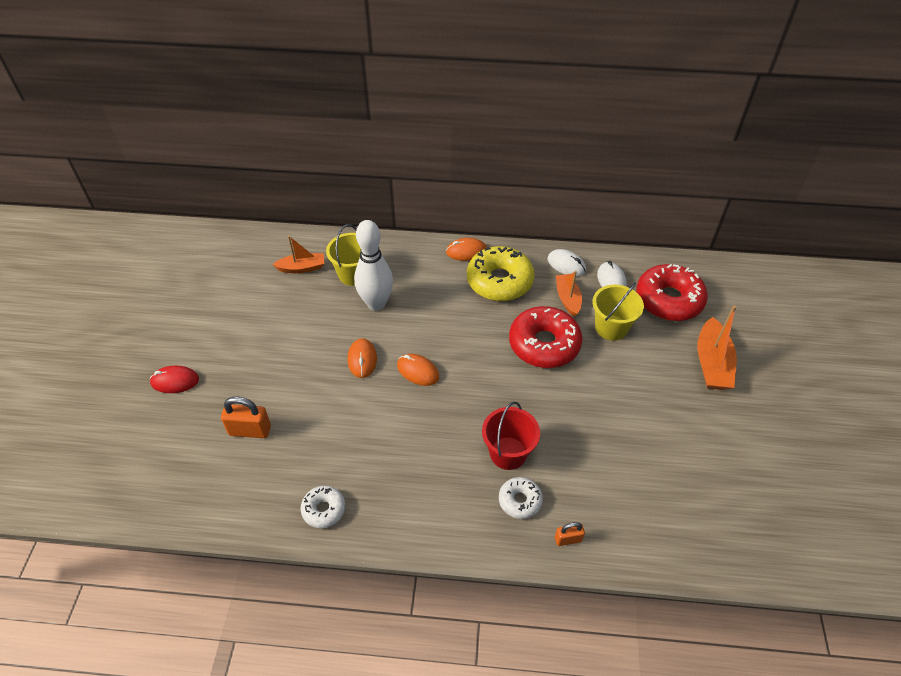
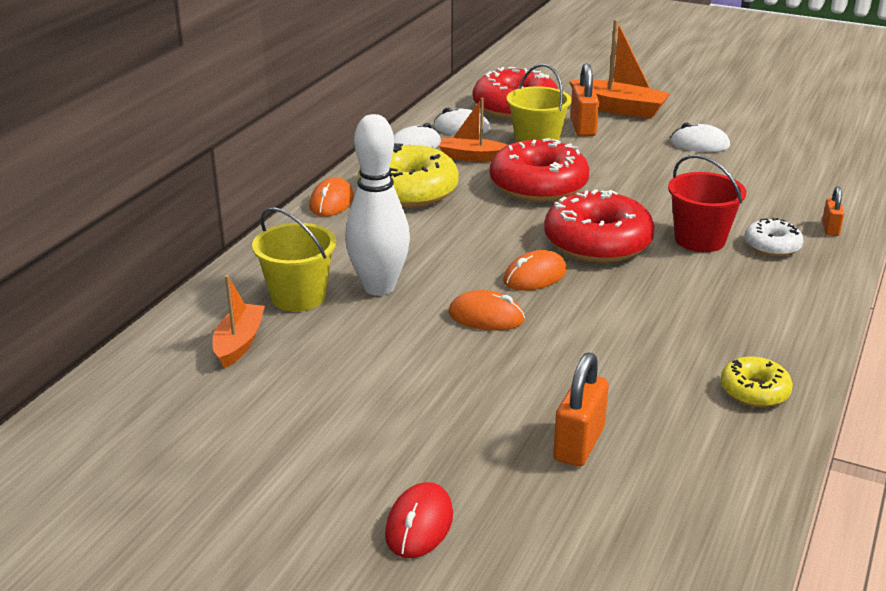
camera: 70 degrees left, 20 degrees down
white donut [301,486,345,528] -> yellow donut [720,356,793,407]
none -> red donut [544,189,655,263]
none -> orange padlock [570,63,599,136]
none -> white mouse [670,123,730,152]

